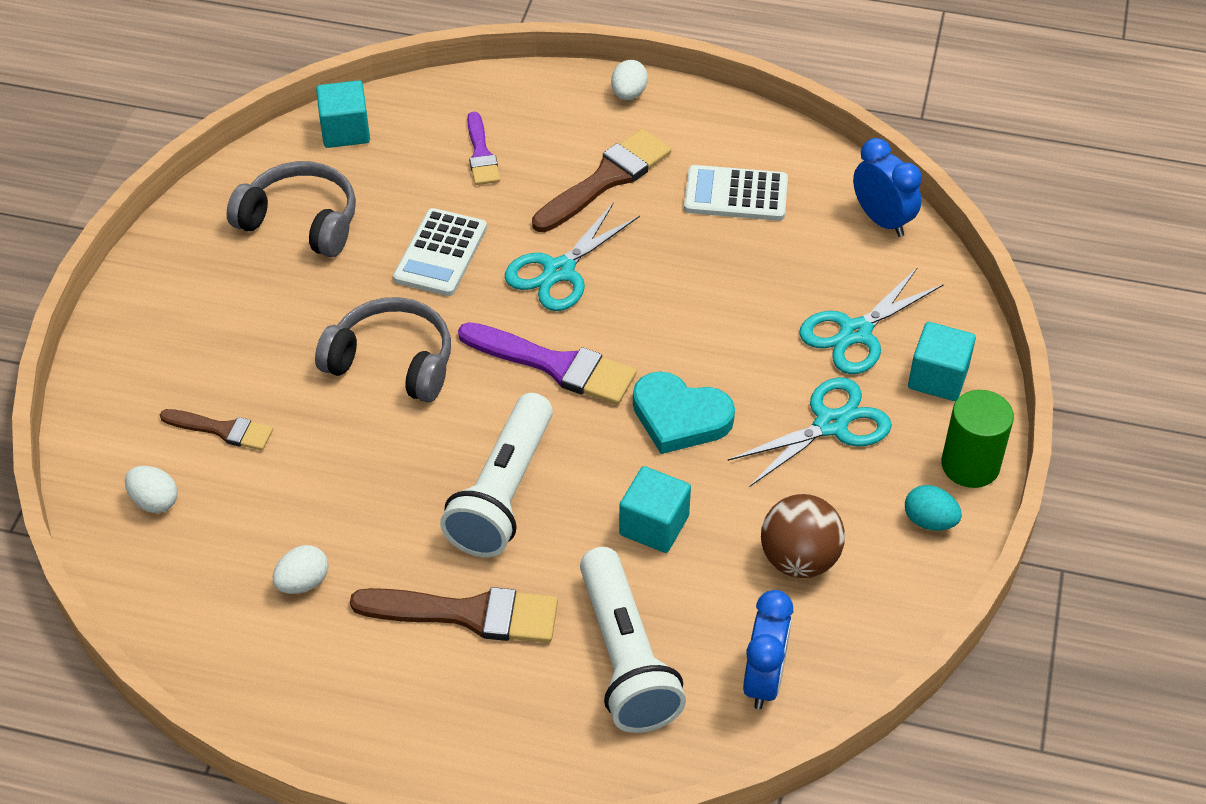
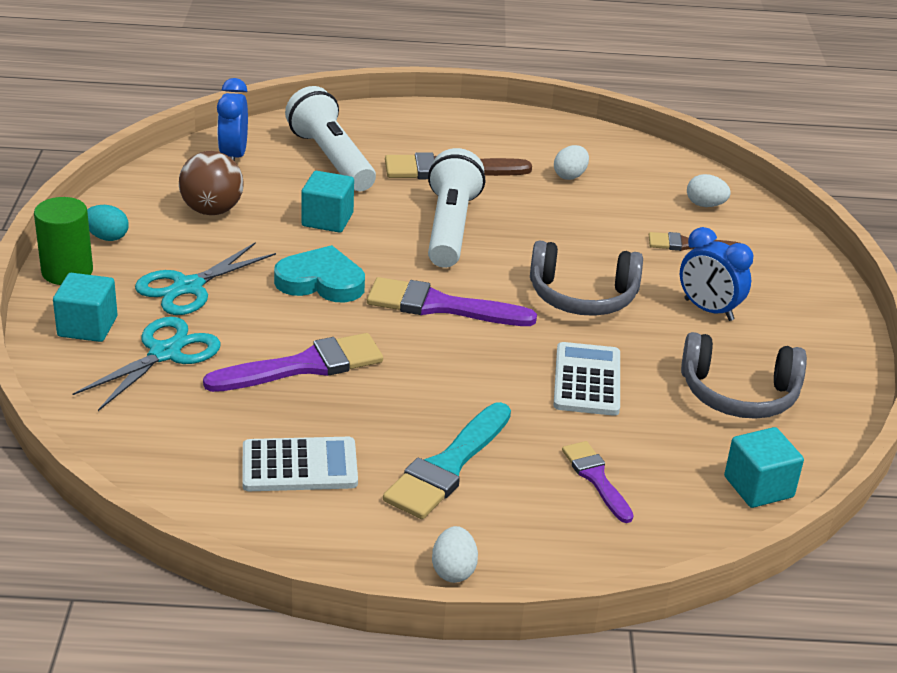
camera: 165 degrees right, 15 degrees down
turquoise scissors [505,202,640,311] -> none
brown brush [532,129,671,232] -> turquoise brush [383,402,511,519]
blue clock [853,138,922,237] -> blue clock moved to [680,227,753,321]
none -> purple brush [203,333,383,392]

